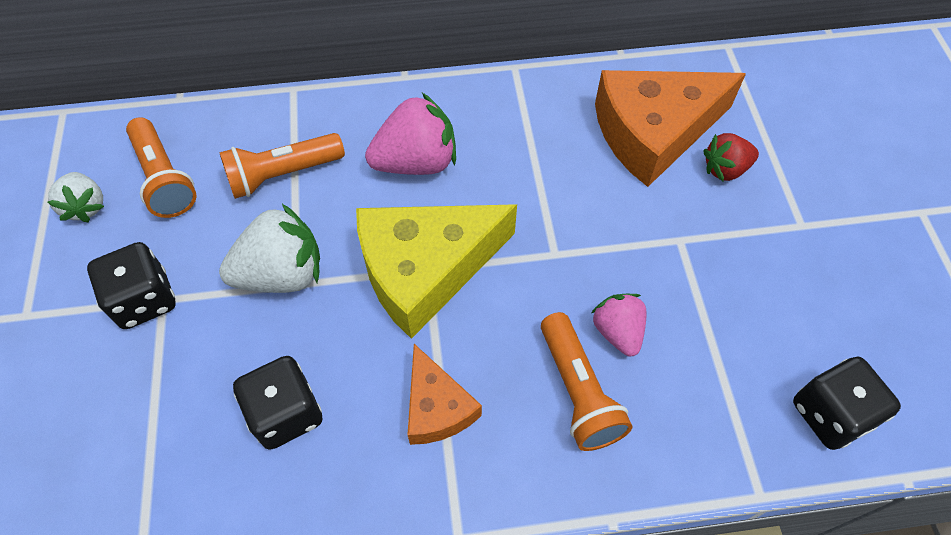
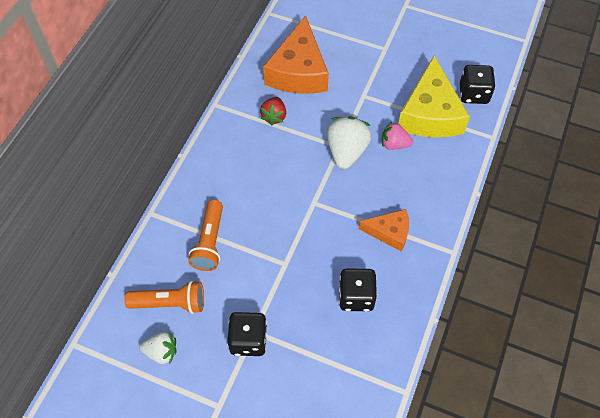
camera: 60 degrees left, 0 degrees up
white strawberry [219,204,320,293] -> white strawberry moved to [327,116,372,169]
yellow cheese [356,204,517,339] -> yellow cheese moved to [398,56,470,138]
pink strawberry [365,93,456,175] -> none
orange flashlight [541,312,633,451] -> none
red strawberry [703,133,759,181] -> red strawberry moved to [260,97,286,125]

